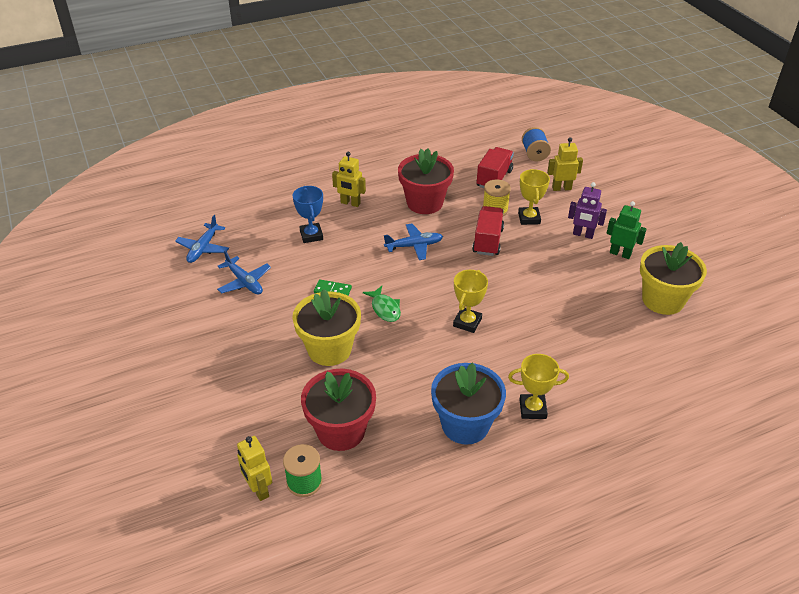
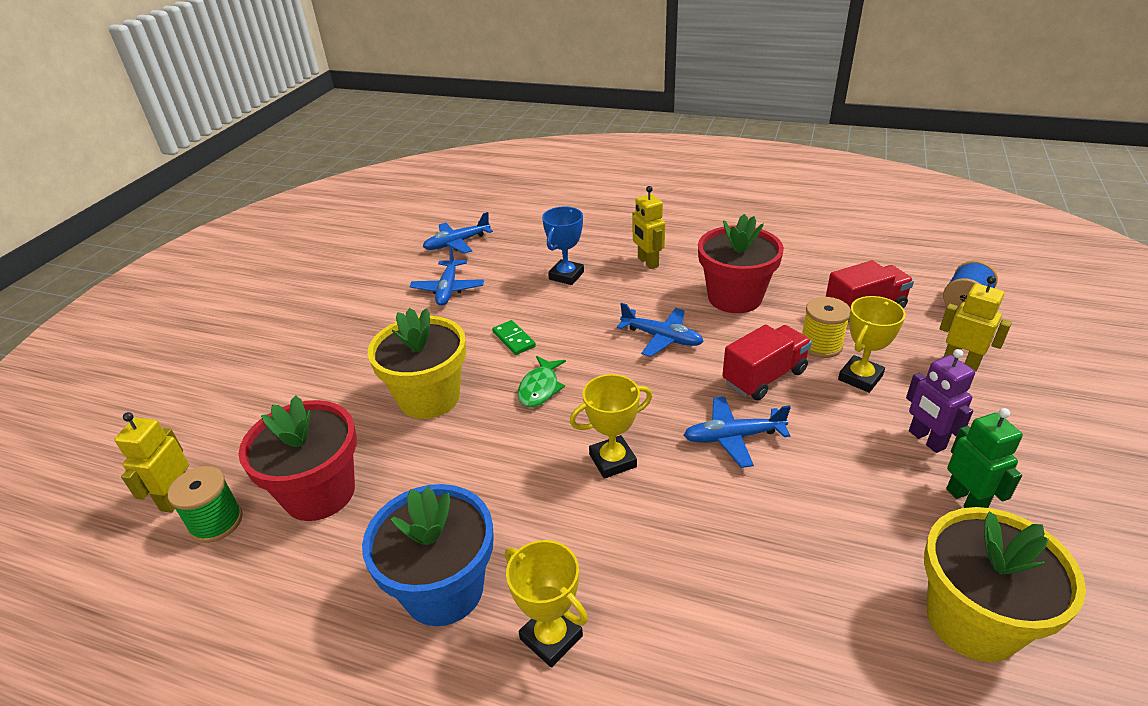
camera: 45 degrees right, 5 degrees down
none -> blue plane [684,396,791,468]

